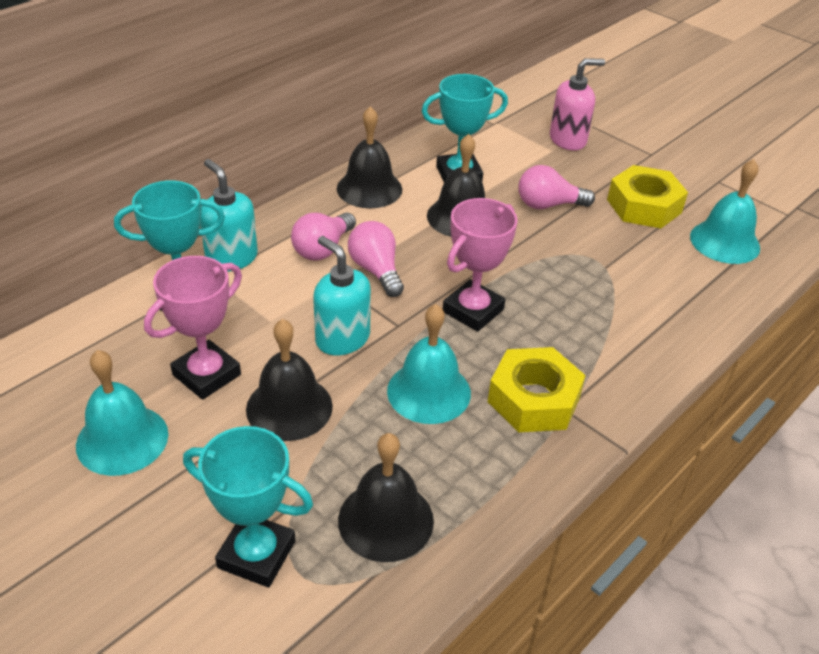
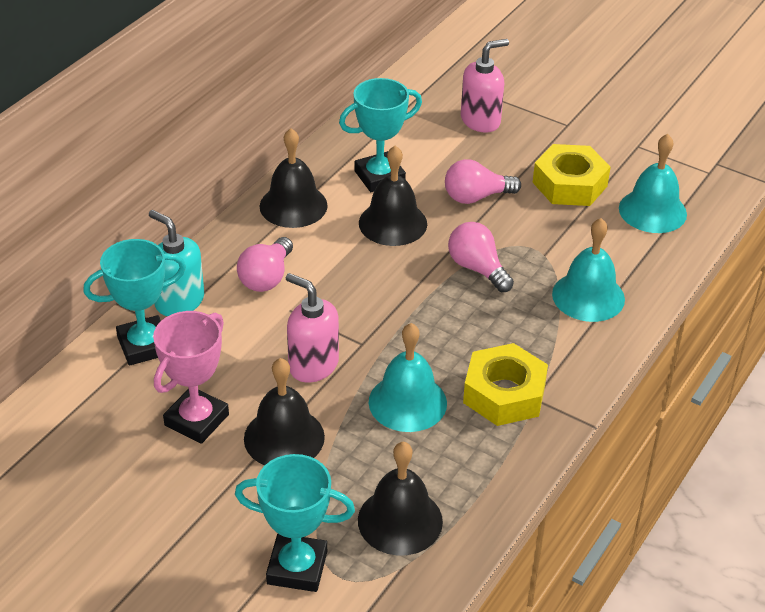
camera: 10 degrees left, 0 degrees up
turquoise bell [76,350,168,476] -> turquoise bell moved to [552,218,625,322]
turquoise soap dispenser [313,236,371,355] -> pink soap dispenser [286,273,339,383]
pink light bulb [348,221,404,297] -> pink light bulb moved to [448,222,514,292]
pink trophy [443,198,518,332] -> none

